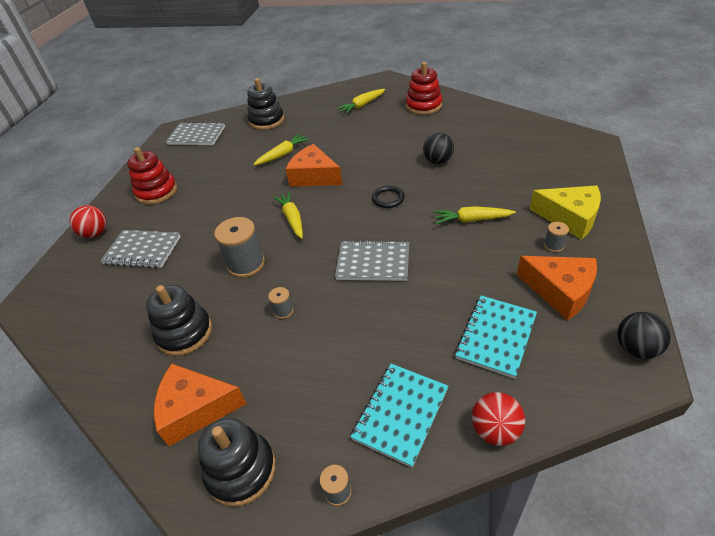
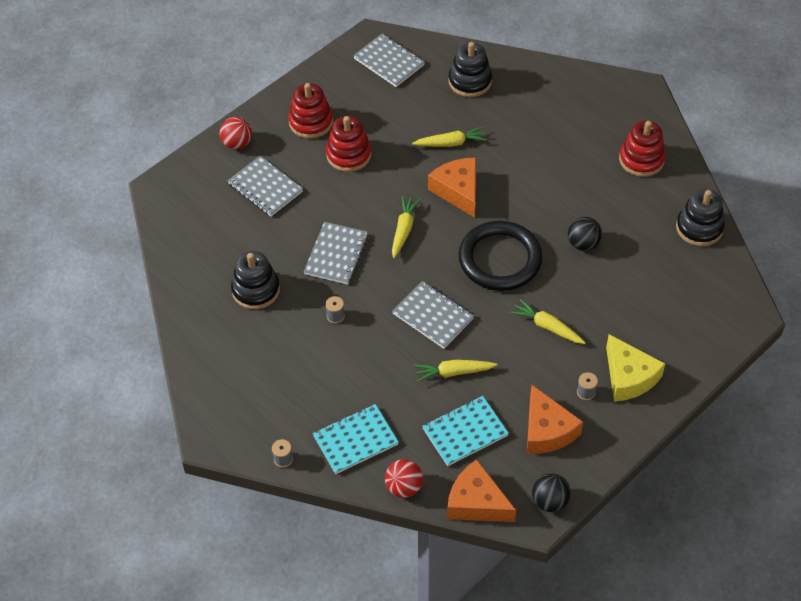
camera: 30 degrees right, 10 degrees up
orange cheese [154,364,247,446] -> orange cheese moved to [447,459,516,522]
black stacking toy [198,418,276,507] -> black stacking toy moved to [676,189,725,246]
grey spool [214,217,265,278] -> grey notebook [304,222,368,284]
yellow carrot [337,89,385,114] -> yellow carrot moved to [414,360,498,382]
black ring [372,186,405,208] -> black ring [459,221,543,291], size x2.39
none -> red stacking toy [326,116,371,172]

